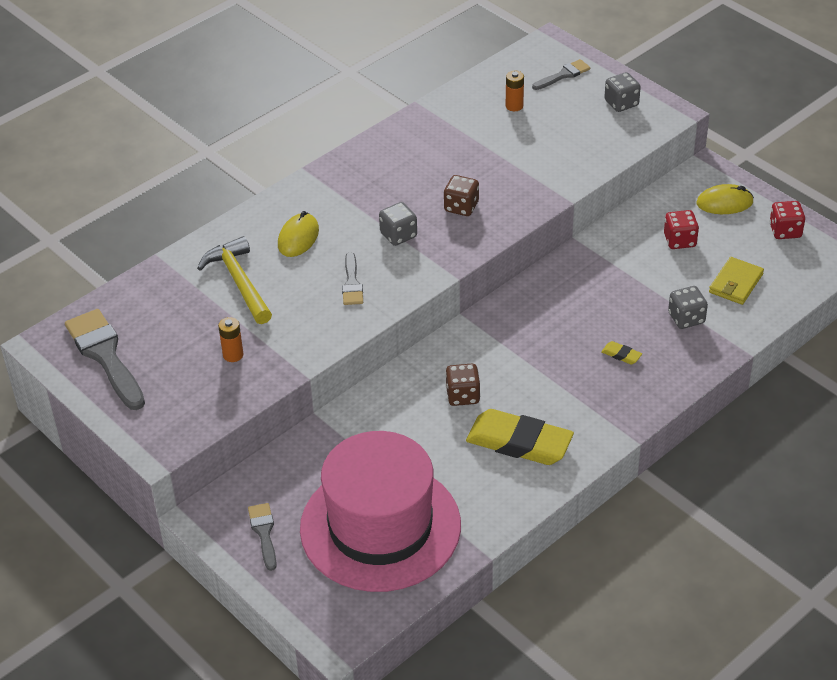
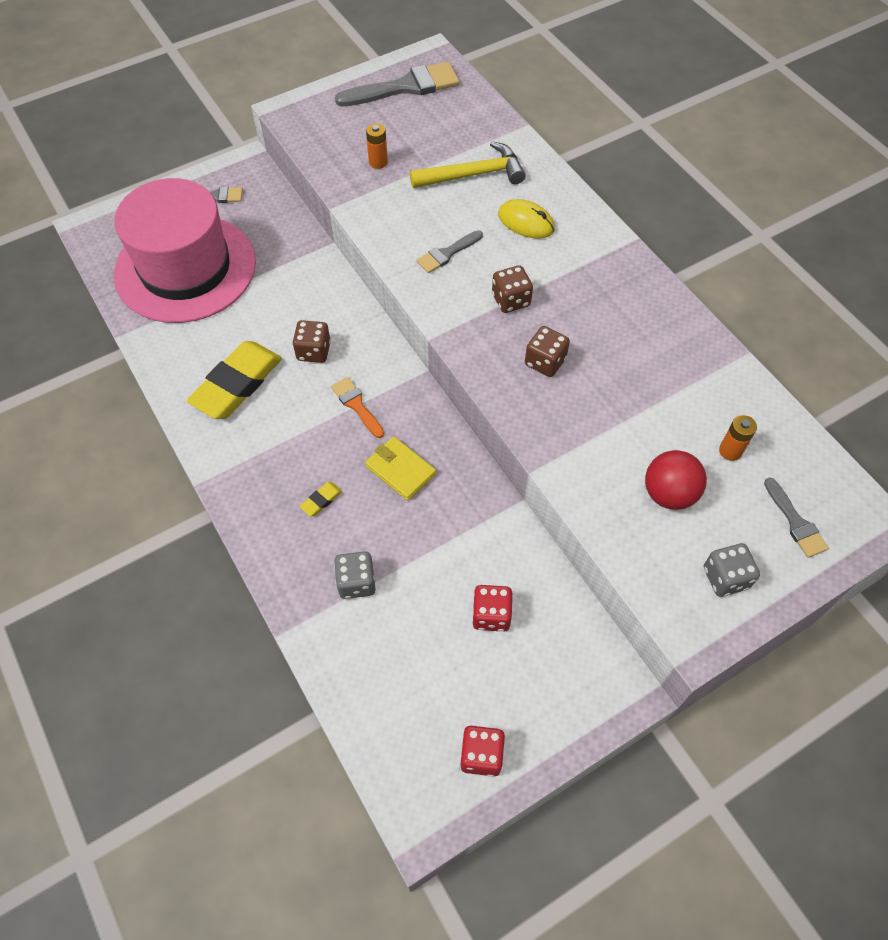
camera: 100 degrees right, 15 degrees up
grey brush [342,252,363,305] -> grey brush turned 45 degrees counterclockwise [416,230,483,273]
grey dice [379,202,417,246] -> brown dice [492,265,533,313]
yellow mouse [697,184,754,214] -> none
yellow wallet [709,257,764,305] -> yellow wallet moved to [365,436,436,501]
none -> orange brush [331,377,384,438]
none -> red ball [645,450,707,510]

